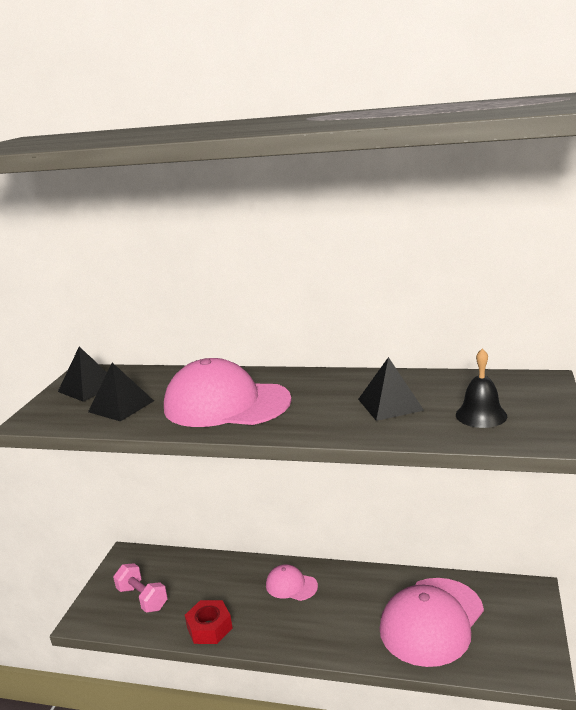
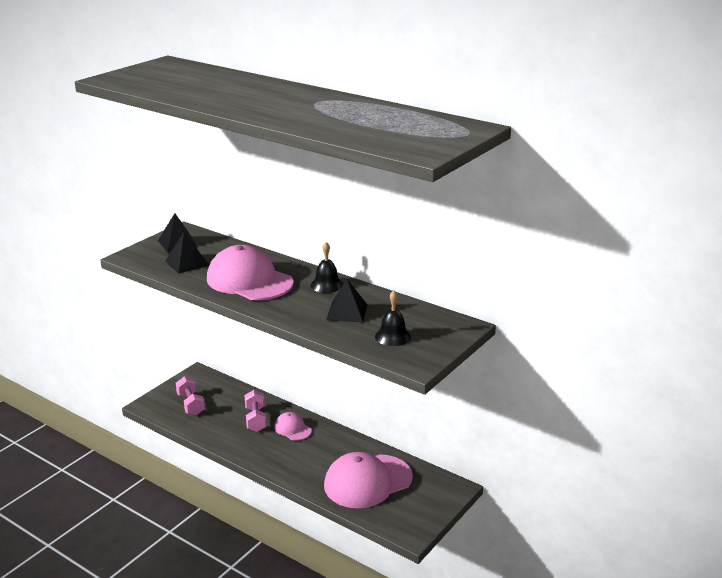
camera: 20 degrees right, 5 degrees up
red nut [185,600,232,644] -> none
none -> pink dumbbell [244,390,267,432]
none -> black bell [311,242,343,293]

